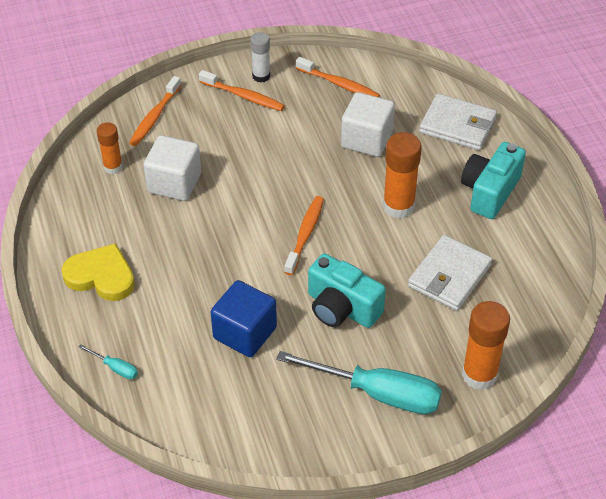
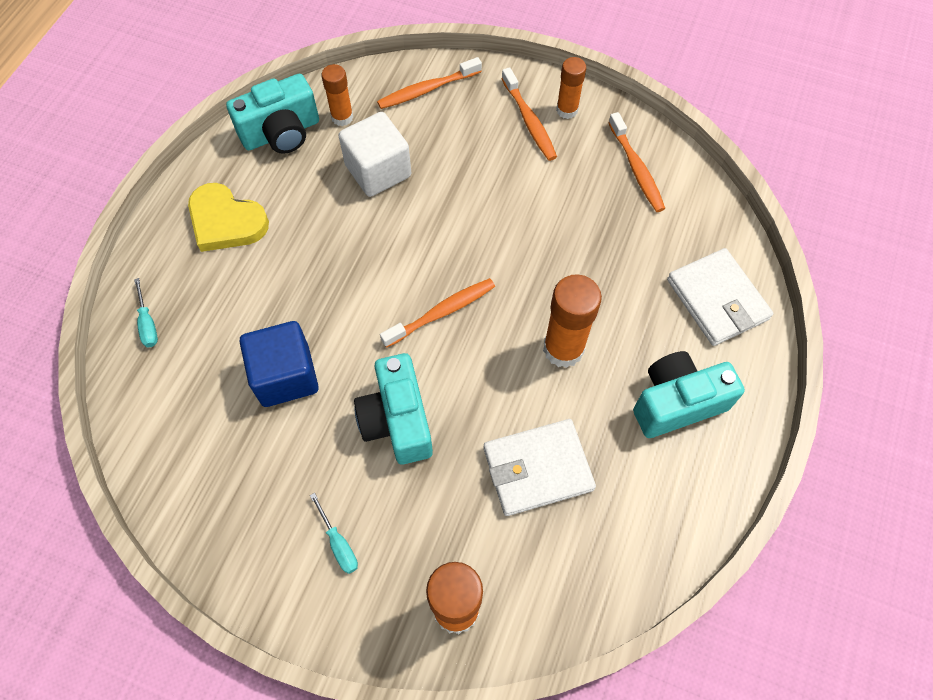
camera: 40 degrees right, 15 degrees up
yellow heart [62,243,135,301] -> yellow heart turned 150 degrees clockwise [188,183,269,252]
white glue stick [250,32,270,83] -> orange glue stick [556,57,586,119]
turquoise screwdriver [276,351,442,414] -> turquoise screwdriver [310,493,358,574], size x0.42
white cube [341,92,395,157] -> none
none -> turquoise camera [226,74,319,154]

